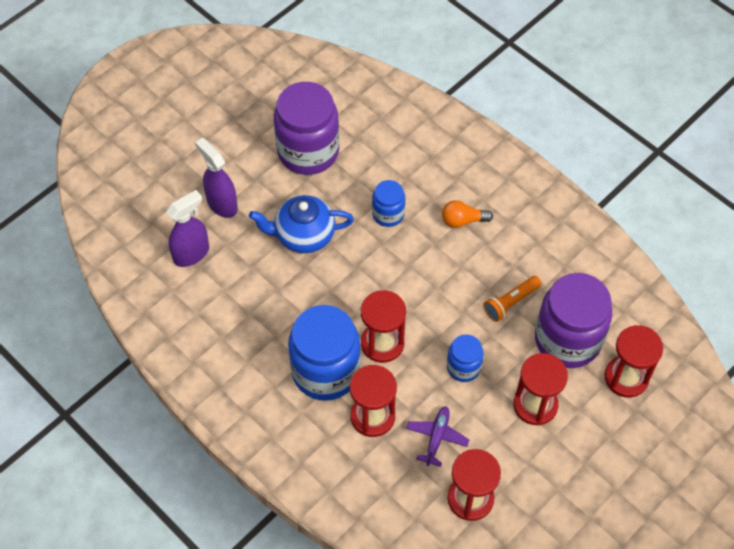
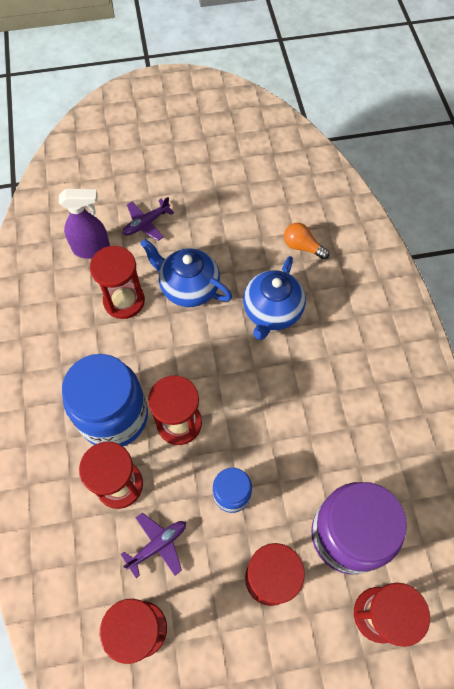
camera: 35 degrees right, 5 degrees up
purple spray bottle [195,138,238,218] -> purple plane [123,197,174,241]
purple jar [274,82,339,175] -> none
blue jar [372,180,405,227] -> blue teapot [243,256,306,340]
orange light bulb [442,200,493,228] -> orange light bulb moved to [284,223,330,260]
orange flashlight [483,276,541,322] -> none
none -> red hourglass [90,246,145,319]

